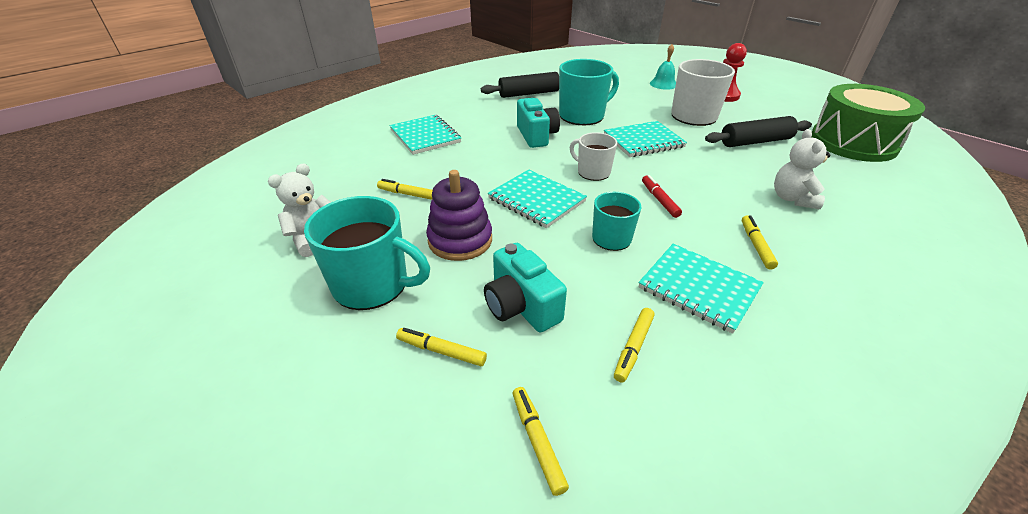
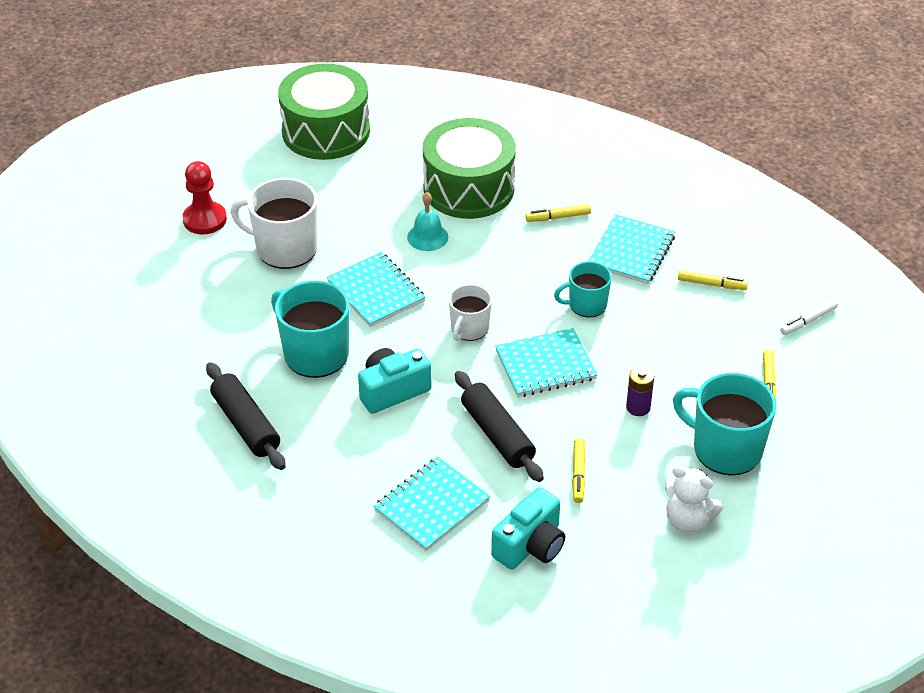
camera: 105 degrees left, 5 degrees up
turquoise mug [304,196,430,310] -> turquoise mug turned 60 degrees counterclockwise [673,373,776,475]
purple stacking toy [426,170,492,261] -> purple battery [626,366,654,416]
turquoise camera [484,243,567,332] -> turquoise camera moved to [491,487,565,570]
turquoise notebook [488,170,587,228] -> turquoise notebook turned 45 degrees clockwise [495,328,597,397]
yellow marker [512,387,569,496] -> white marker [780,299,838,335]
red marker [642,175,682,218] -> none
turquoise bell [650,44,676,90] -> turquoise bell moved to [407,192,448,251]
black rolling pin [705,116,812,147] -> black rolling pin moved to [455,371,544,482]
white teddy bear [774,129,830,209] -> green drum [423,118,516,219]

